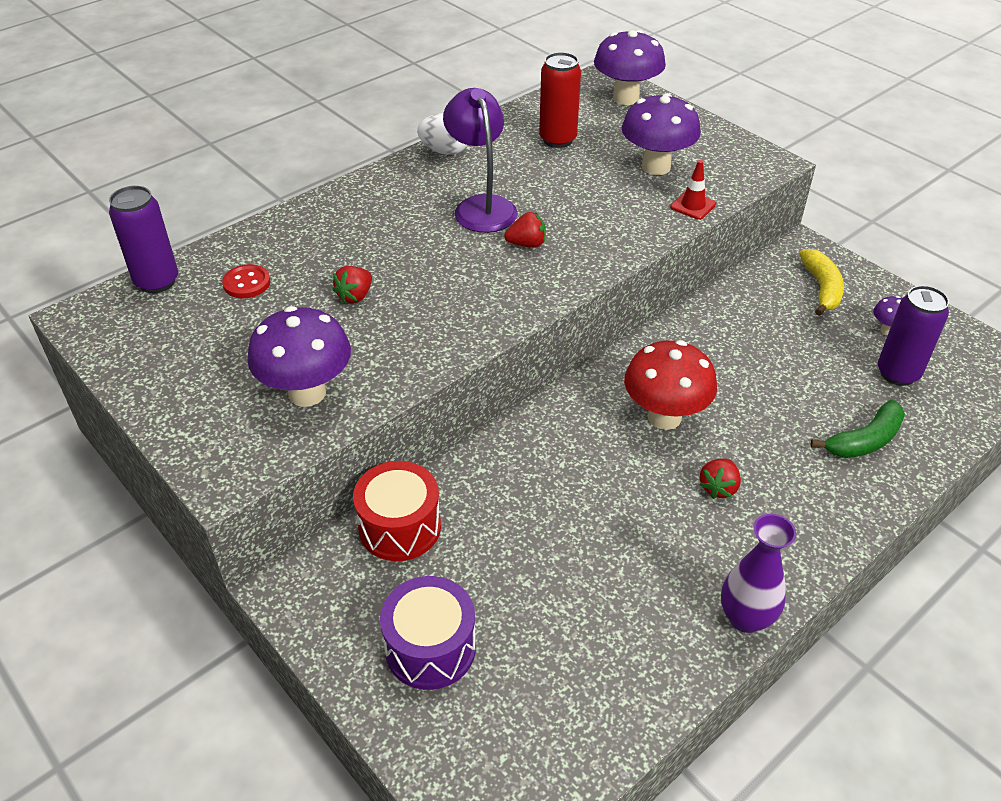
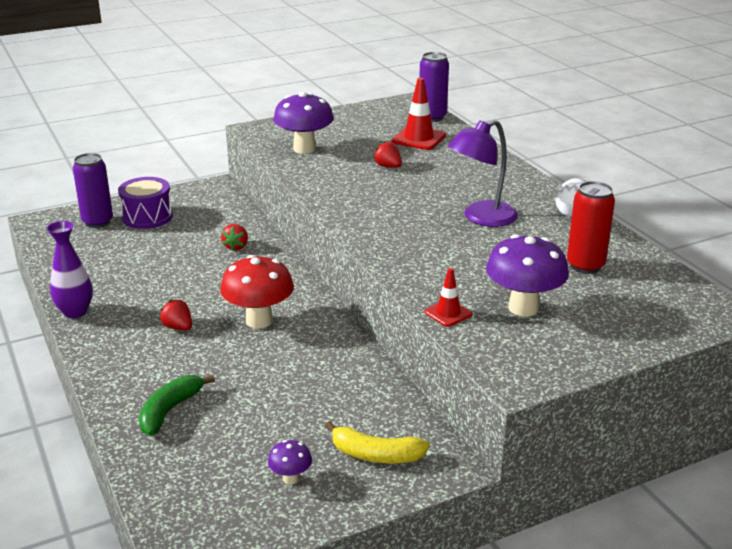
camera: 105 degrees right, 15 degrees down
red button [222,264,270,298] -> red traffic cone [392,78,446,150]
red drum [353,461,441,561] -> none
purple lamp [443,88,518,233] -> purple lamp turned 150 degrees clockwise [448,120,518,227]
red strawberry [504,212,546,248] -> red strawberry moved to [221,224,248,251]
purple mushroom [594,30,666,105] -> none
green banana [810,400,905,458] -> green banana turned 45 degrees clockwise [139,375,215,436]
purple can [878,285,949,386] -> purple can moved to [73,153,113,228]

